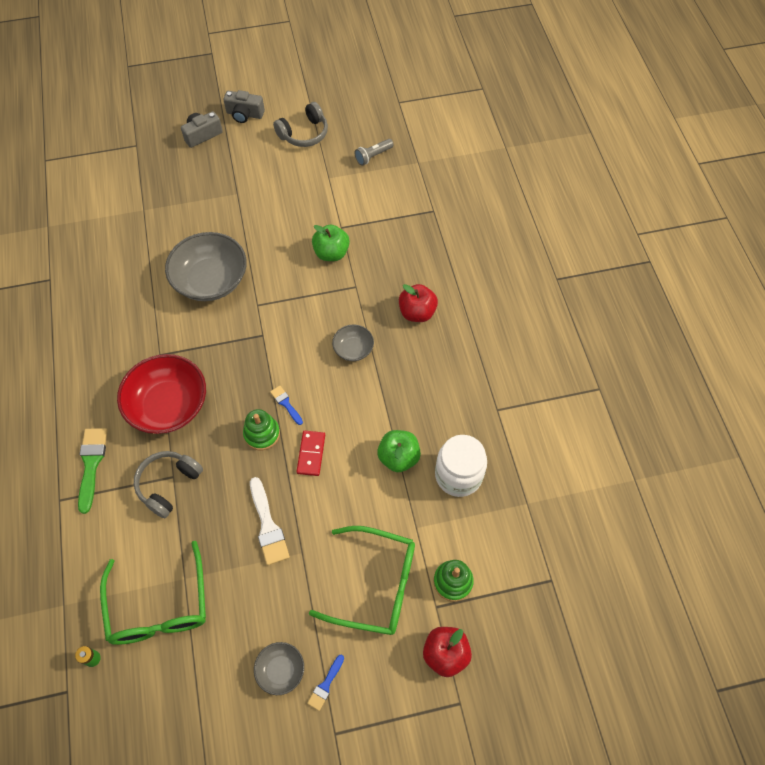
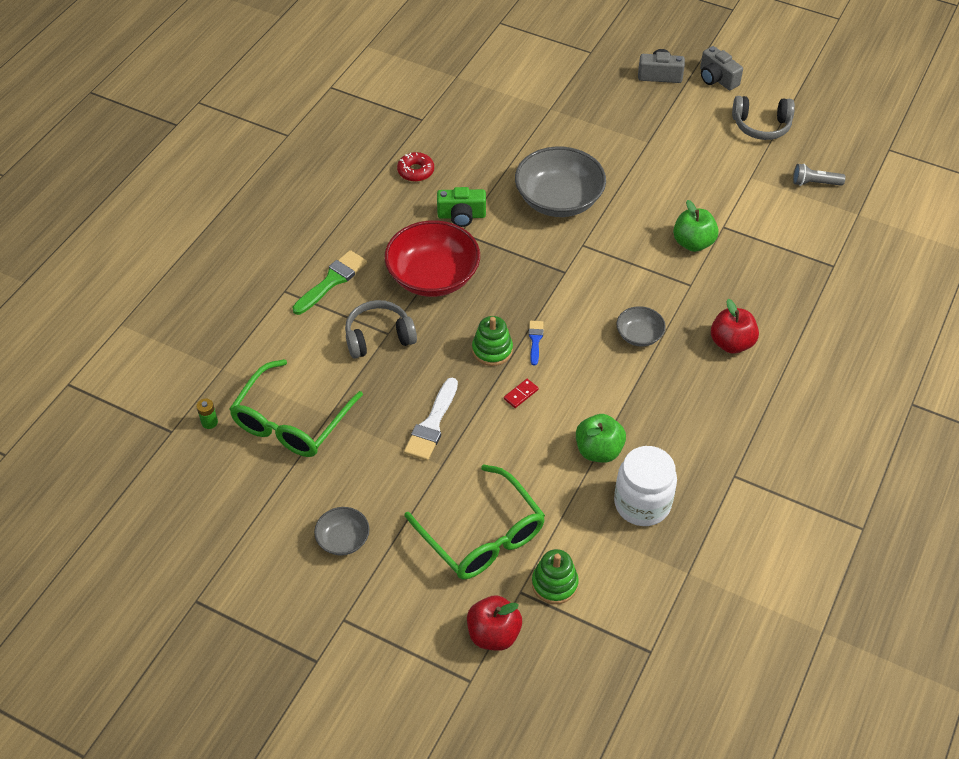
camera: 40 degrees right, 10 degrees down
red domino [296,431,325,476] -> red domino [504,379,539,408], size x0.65
blue brush [307,655,344,711] -> none
none -> red donut [397,152,434,182]
none -> green camera [437,187,486,227]

